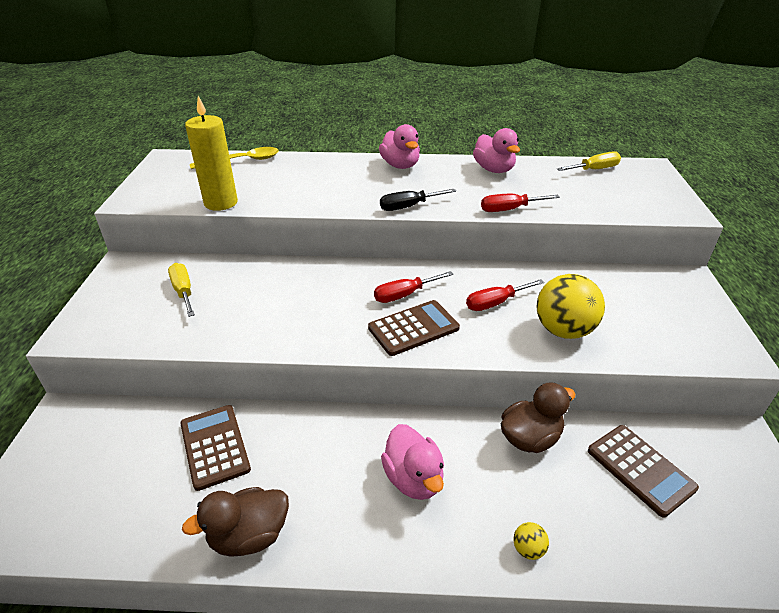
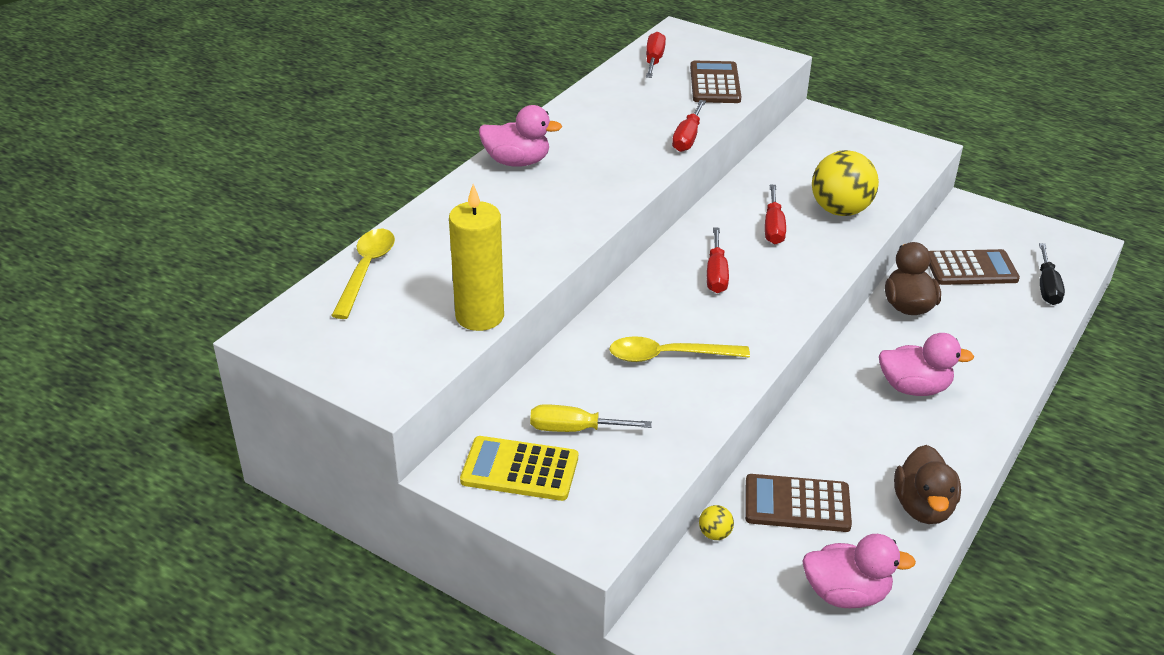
camera: 60 degrees left, 0 degrees up
brown calculator [368,300,460,356] -> brown calculator moved to [690,61,741,103]
black screwdriver [380,189,456,211] -> black screwdriver moved to [1039,243,1065,305]
pink duck [473,128,520,173] -> pink duck moved to [802,534,916,608]
yellow ball [514,522,549,560] -> yellow ball moved to [699,505,734,540]
yellow screwdriver [557,151,621,171] -> red screwdriver [646,32,666,78]
none -> yellow calculator [460,436,578,501]
none -> yellow spoon [609,336,750,362]

